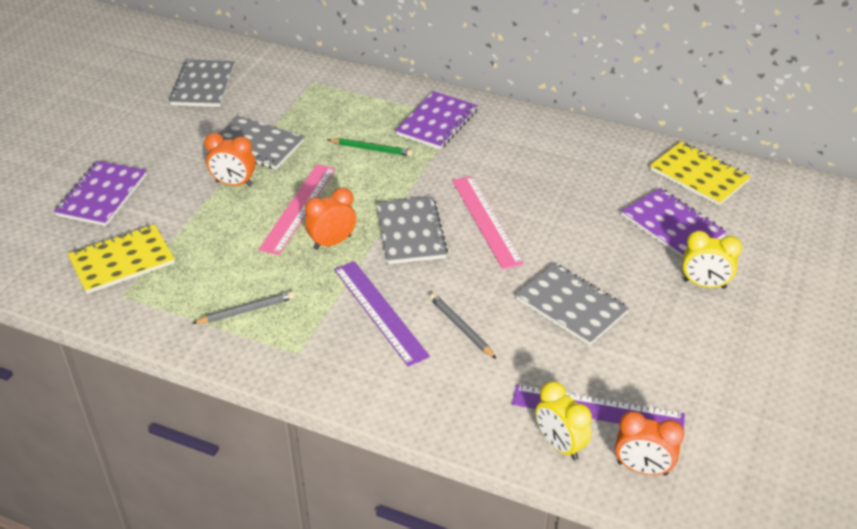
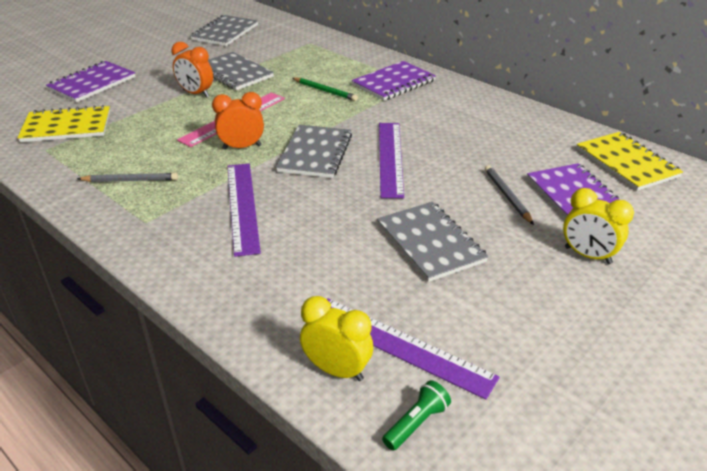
camera: 20 degrees right, 5 degrees down
grey pencil [429,293,496,359] -> grey pencil moved to [485,165,534,225]
pink ruler [452,176,524,269] -> purple ruler [379,123,404,198]
yellow clock [535,381,592,460] -> yellow clock turned 135 degrees clockwise [300,296,373,381]
orange clock [615,411,684,476] -> green flashlight [382,380,451,451]

